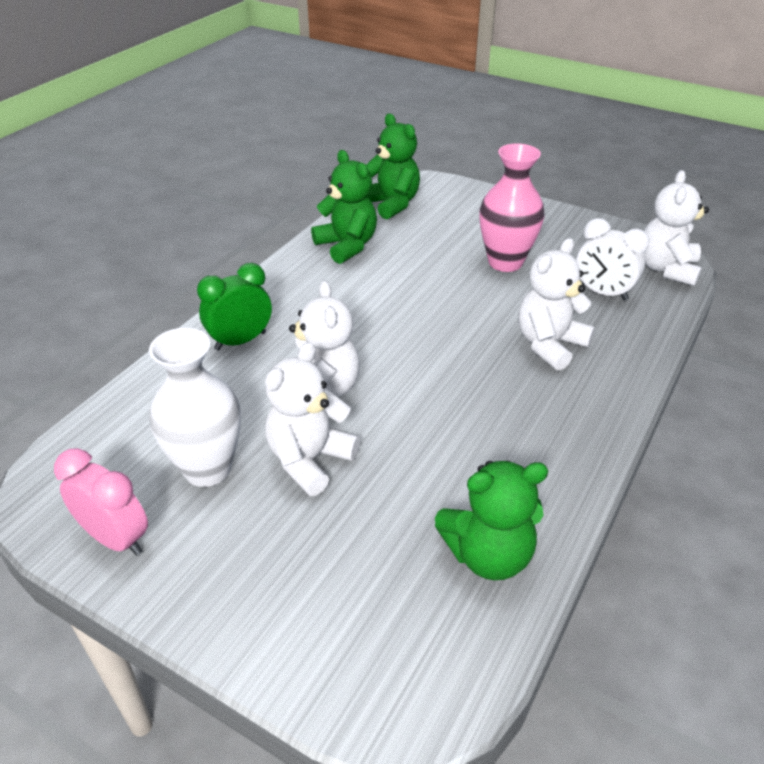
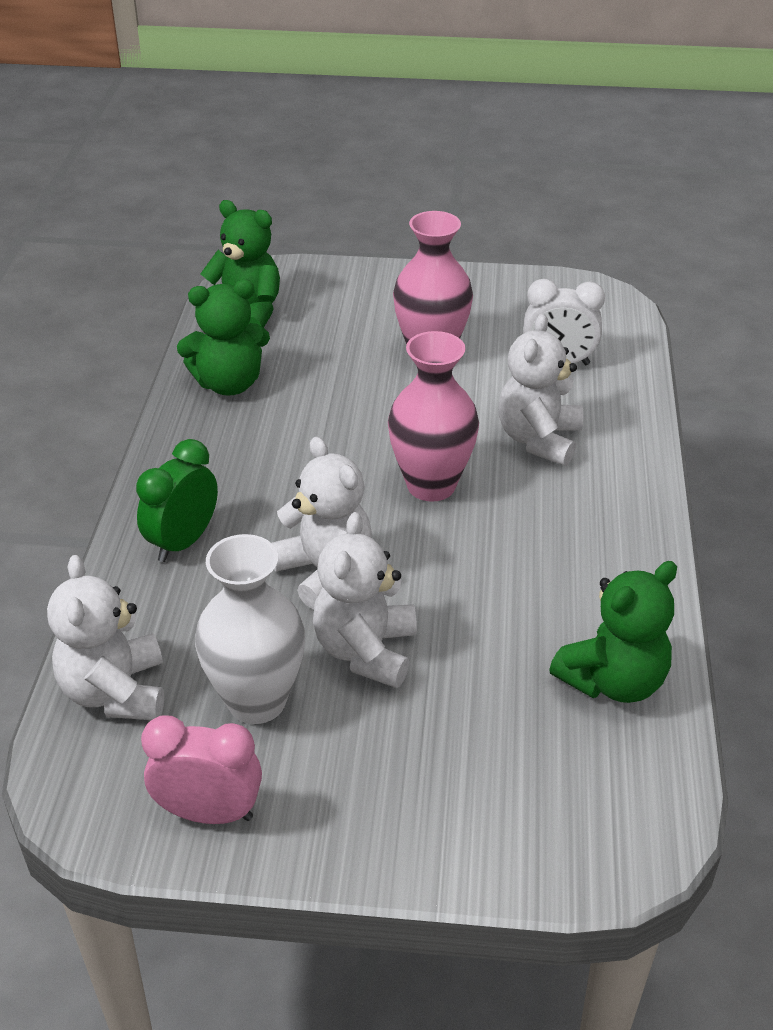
camera: 25 degrees left, 0 degrees up
green teddy bear [311,150,377,264] -> green teddy bear turned 135 degrees clockwise [177,280,270,396]
white teddy bear [644,170,709,286] -> white teddy bear moved to [47,555,164,720]
none -> pink vase [388,331,479,502]

